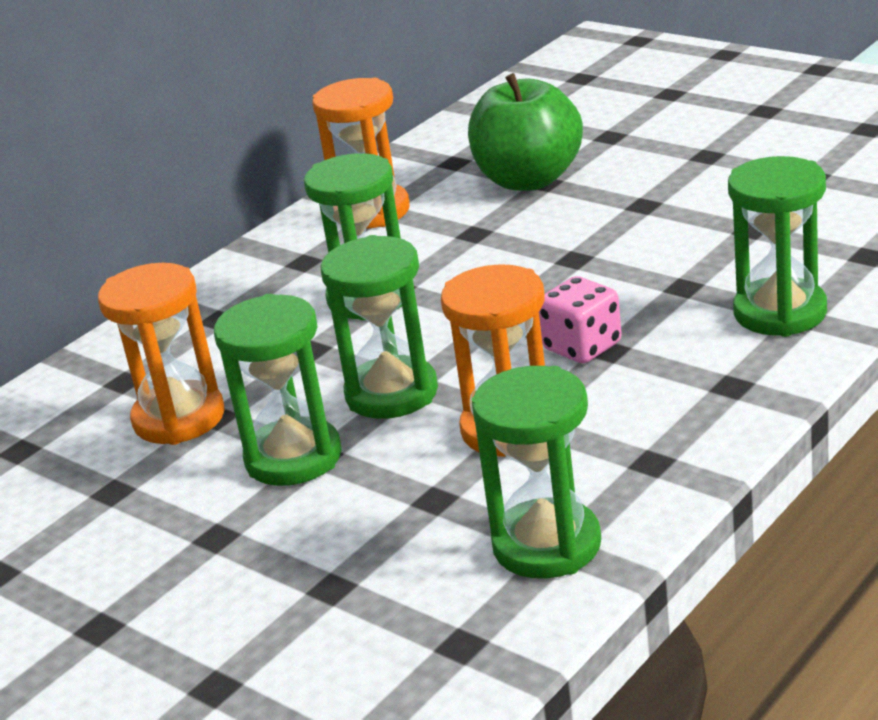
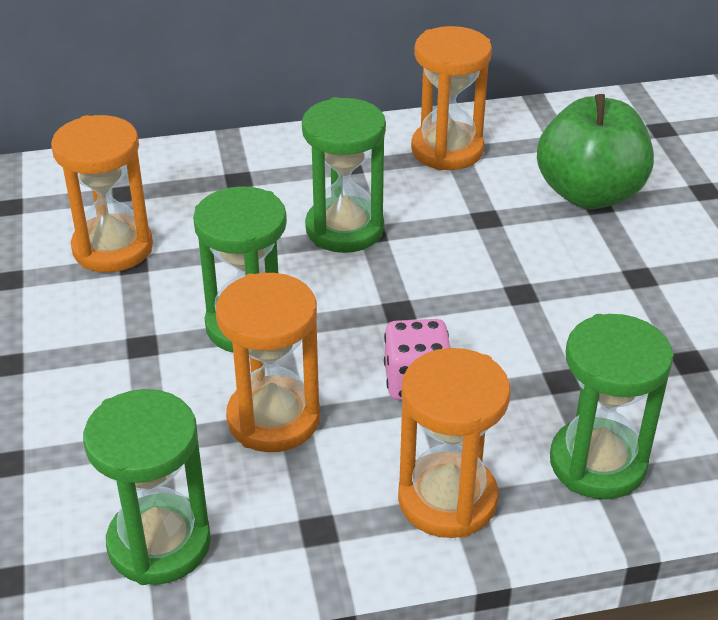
camera: 35 degrees right, 10 degrees up
green hourglass [214,294,342,486] -> none
none -> orange hourglass [398,348,510,538]

